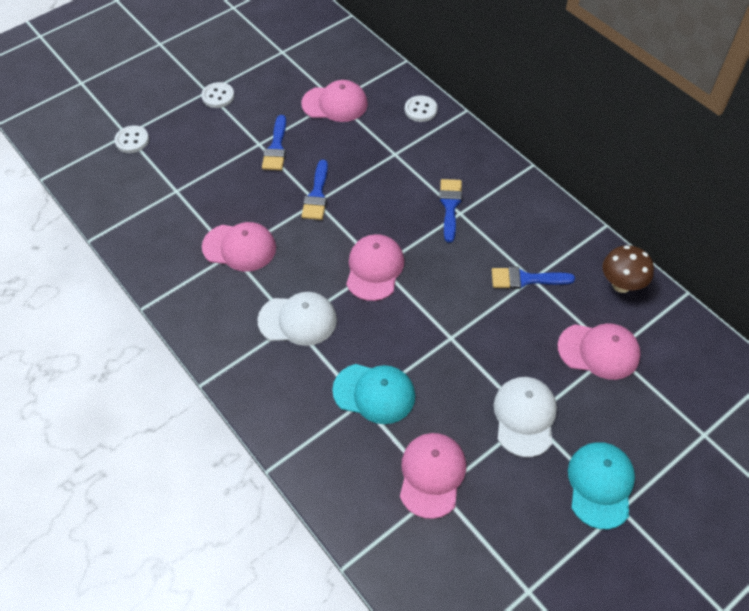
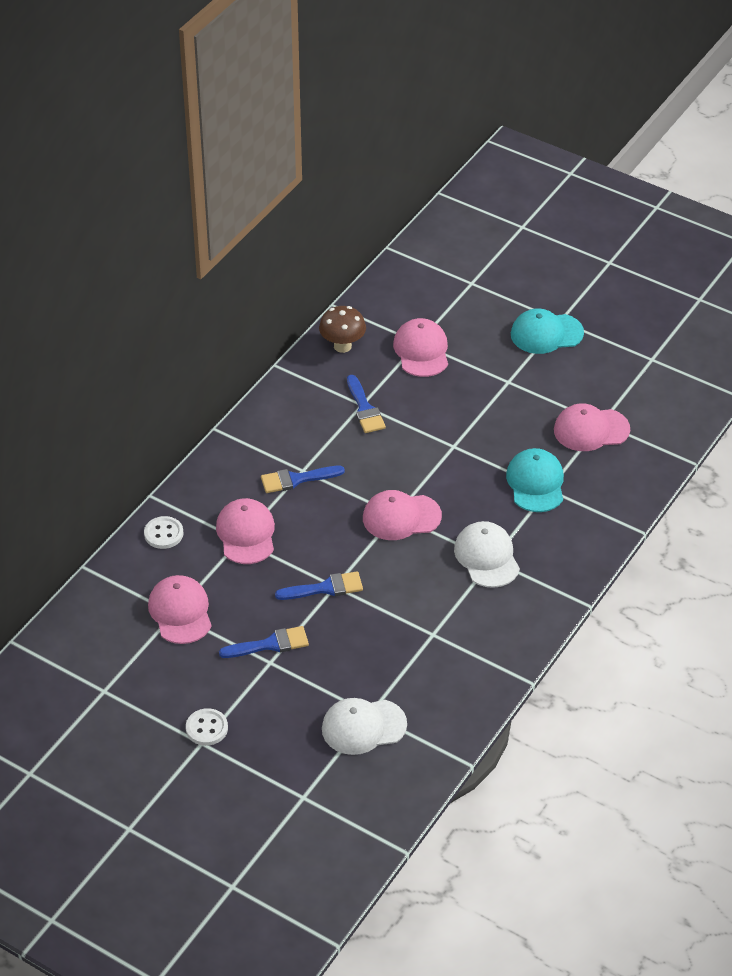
camera: 110 degrees left, 10 degrees down
white button [114,125,149,153] -> none
pink cap [202,222,276,272] -> pink cap moved to [216,498,275,564]
white cap [494,377,557,457] -> white cap moved to [322,698,407,755]

